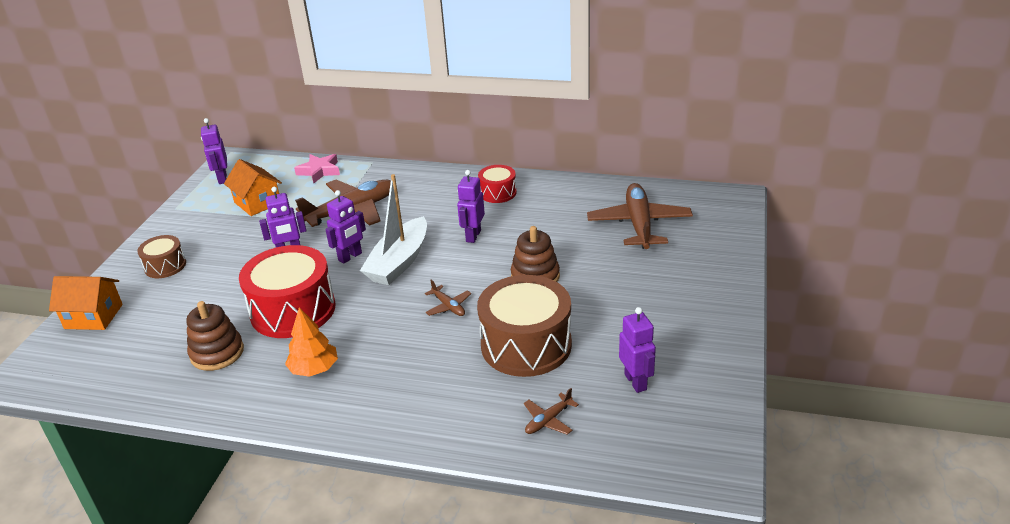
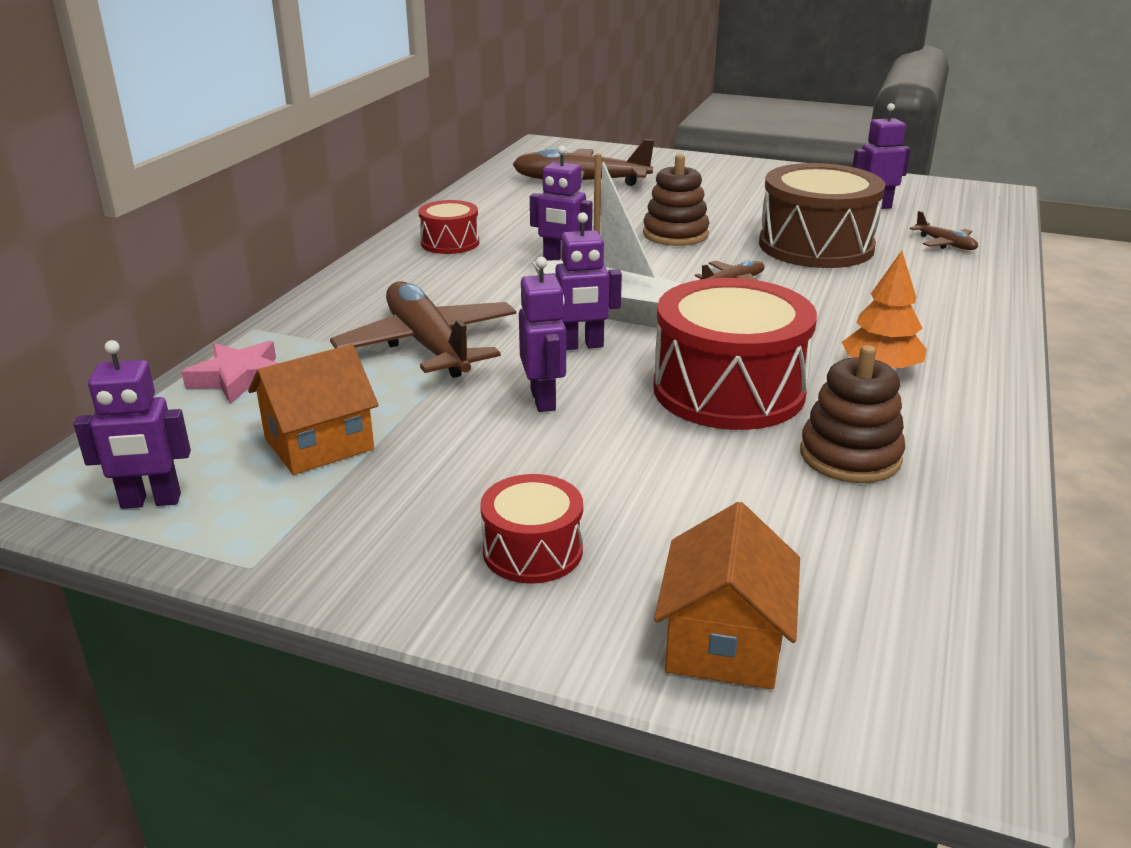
camera: 85 degrees left, 5 degrees down
brown drum [137,235,186,278] -> red drum [480,474,583,583]
purple robot [325,190,366,264] -> purple robot turned 120 degrees clockwise [544,212,622,350]

